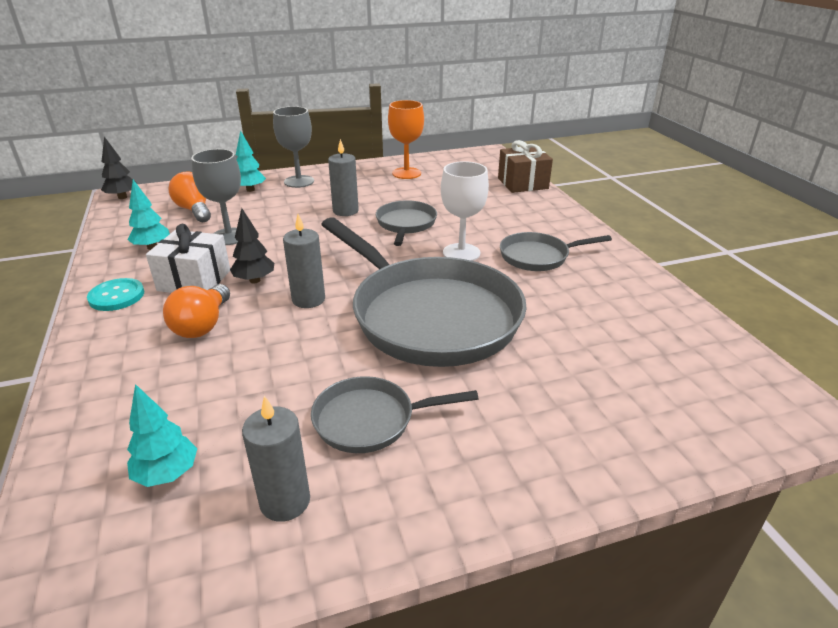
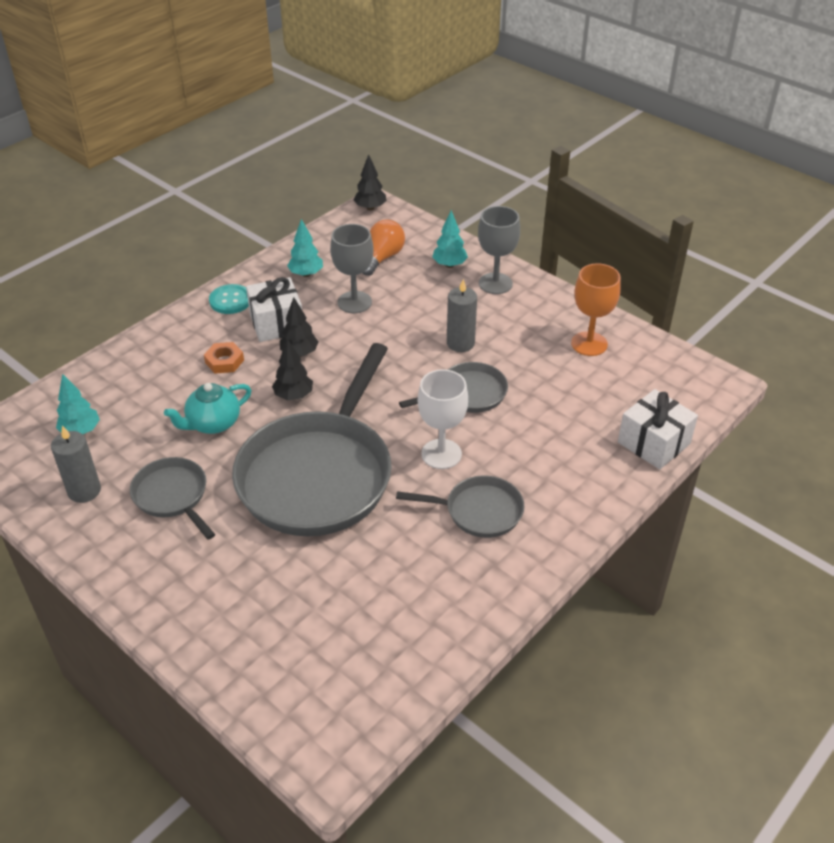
camera: 60 degrees right, 10 degrees up
orange light bulb [163,284,230,338] -> orange nut [204,342,244,374]
grey candle [283,214,325,308] -> black tree [272,339,313,400]
brown gift [498,140,553,193] -> white gift [618,389,698,470]
grey pan [500,232,612,271] -> grey pan turned 135 degrees clockwise [396,476,525,538]
none -> turquoise teapot [164,383,251,434]

